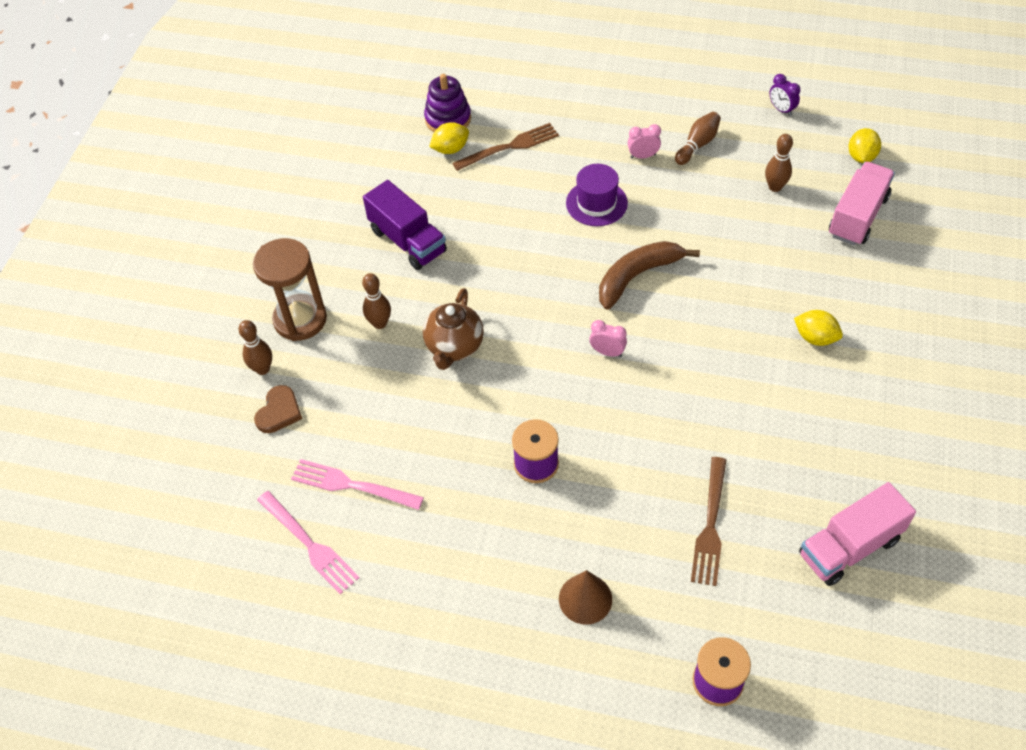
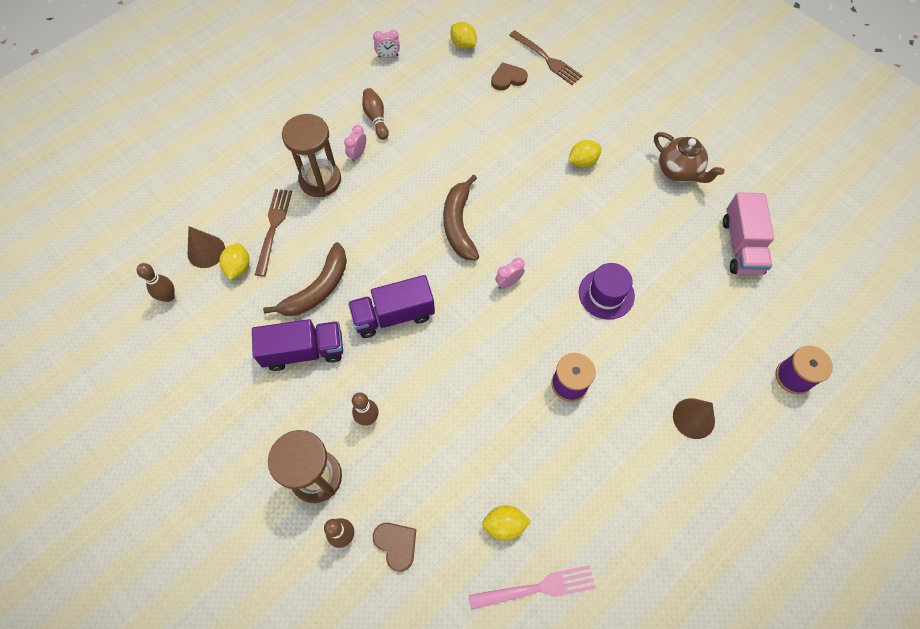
camera: 60 degrees left, 10 degrees up
pink fork [291,459,424,510] -> yellow lemon [482,505,531,541]
brown teapot [423,288,484,370] -> brown teapot moved to [654,132,725,183]
purple stacking toy [424,74,471,132] -> brown cone [188,226,225,268]
purple hat [566,164,628,226] -> purple hat moved to [579,263,635,320]
brown fork [691,457,726,586] -> brown fork moved to [509,30,582,85]
brown bowling pin [765,134,793,192] -> brown bowling pin moved to [137,263,175,302]
purple clock [769,74,800,116] -> pink clock [373,30,400,58]
pink truck [829,162,895,246] -> brown heart [491,62,528,90]
none -> brown banana [263,242,347,316]
none -> brown hourglass [282,114,341,197]
none -> purple truck [348,275,435,338]

